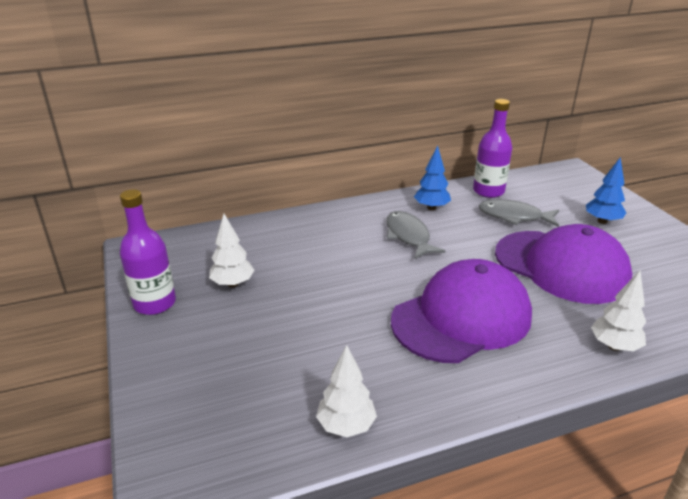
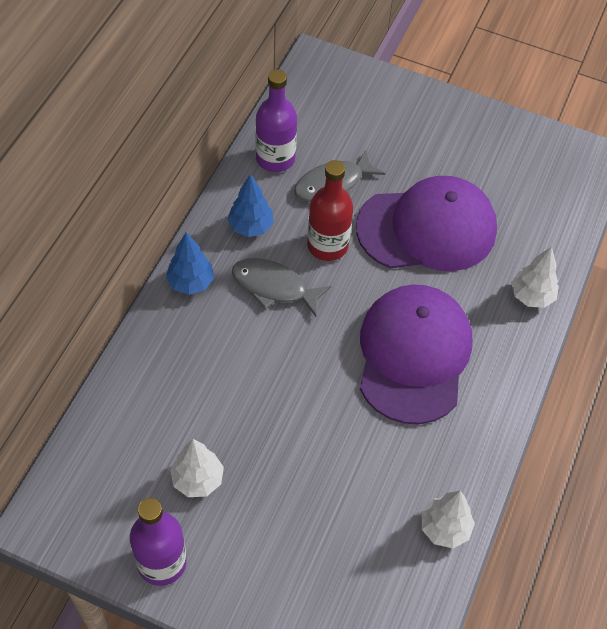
camera: 50 degrees left, 25 degrees up
blue tree [586,157,626,224] -> blue tree moved to [166,232,214,295]
none -> red bottle [307,160,353,261]

